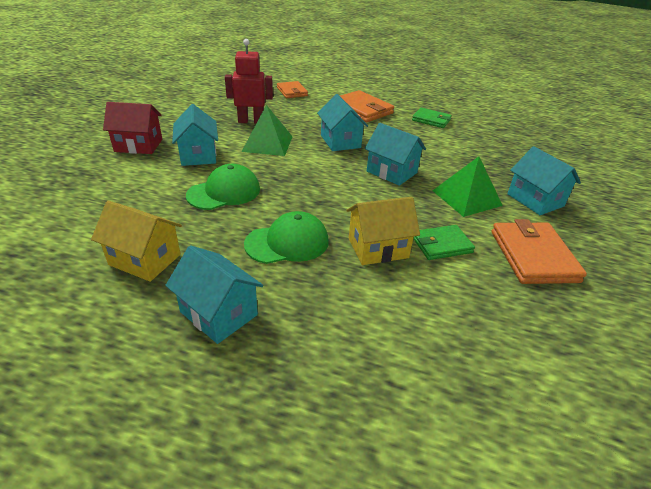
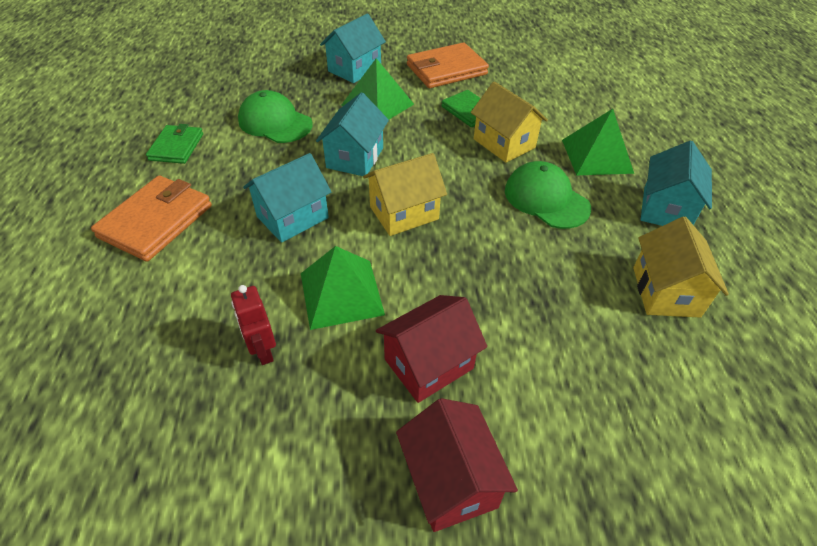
camera: 110 degrees left, 10 degrees up
turquoise house [172,104,218,166] -> red house [376,295,487,403]
green cap [186,164,260,210] -> green cap moved to [238,90,313,143]
red robot [225,39,273,123] -> red robot [231,285,276,365], size x0.64
orange wallet [277,81,308,98] -> none
none -> yellow house [363,153,447,236]
none -> green pyramid [562,109,634,176]

